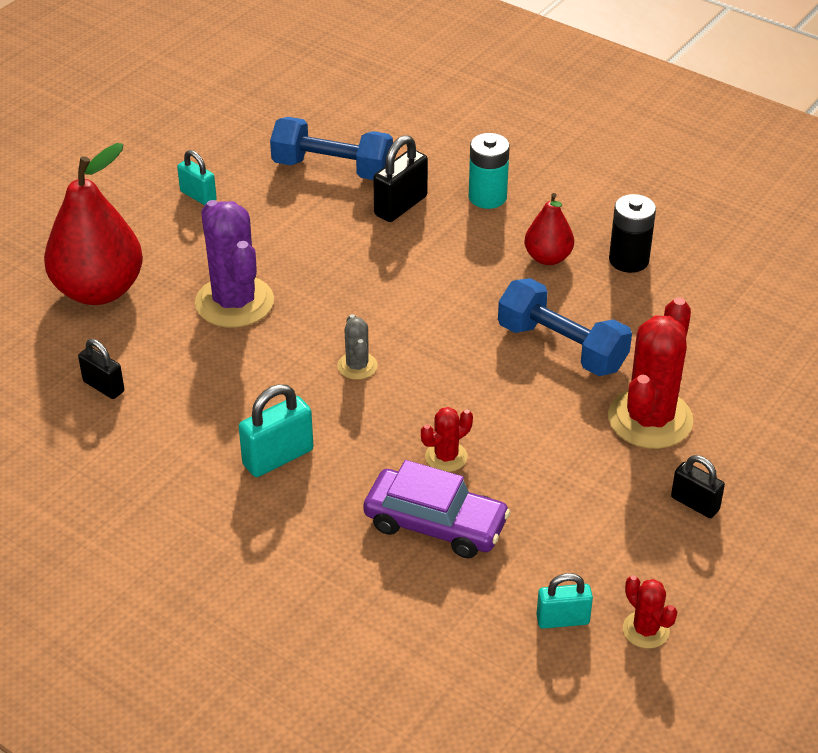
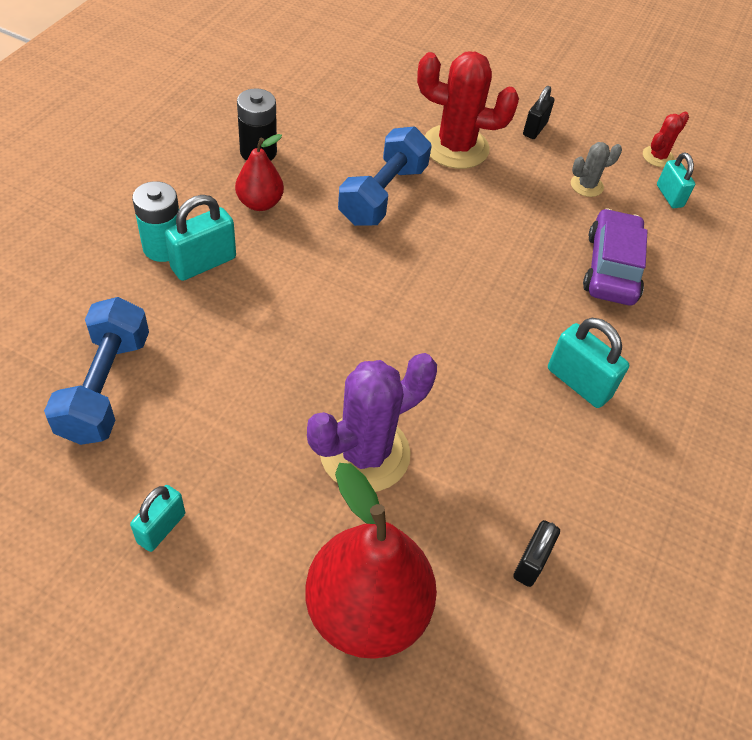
camera: 105 degrees left, 10 degrees up
grey cactus [337,314,378,380] -> grey cactus moved to [571,142,622,197]
black padlock [373,135,428,222] -> none
red cactus [421,407,473,472] -> none
none -> turquoise padlock [164,195,236,281]

